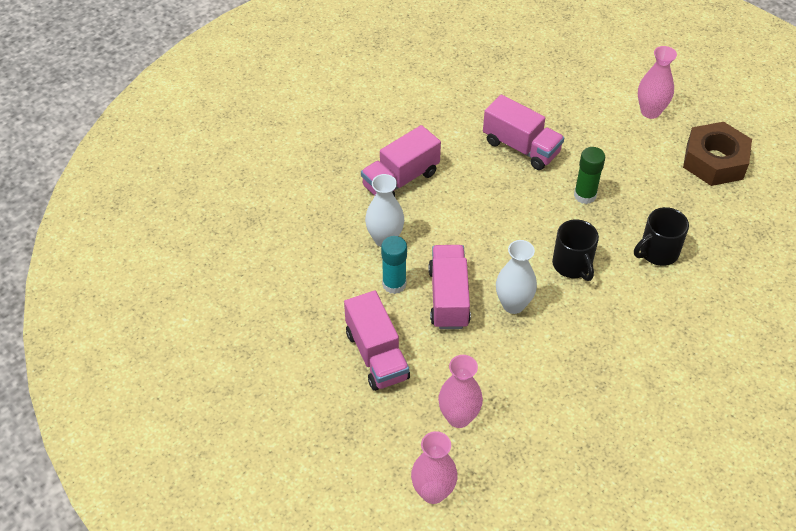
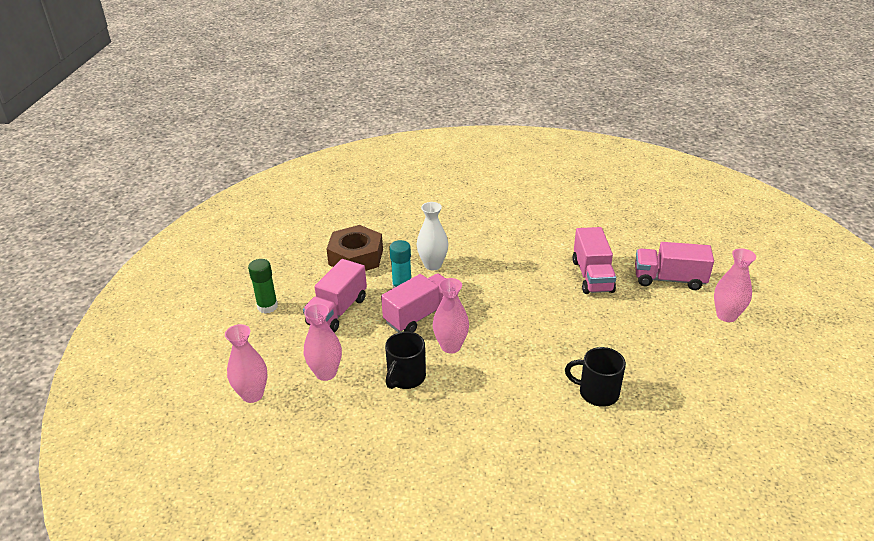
camera: 50 degrees right, 15 degrees down
pink truck [361,125,441,197] -> pink truck moved to [635,242,714,290]
white vase [496,240,537,314] -> pink vase [433,278,469,354]
black mug [552,219,599,281] -> black mug moved to [385,331,426,389]
green glue stick [574,147,605,204] -> green glue stick moved to [248,259,278,314]
brown nut [683,122,752,186] -> brown nut moved to [327,225,383,271]

